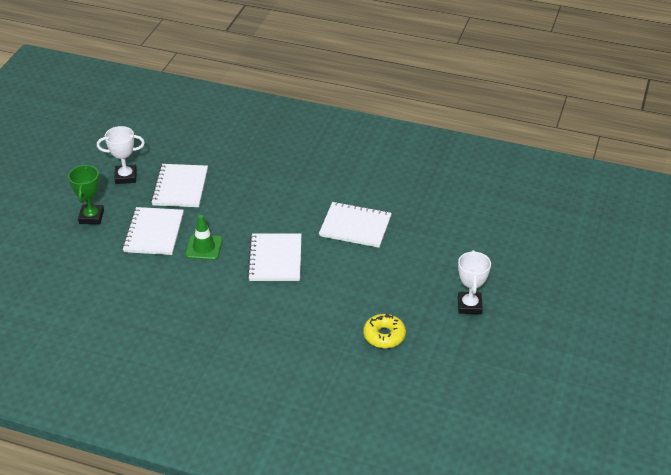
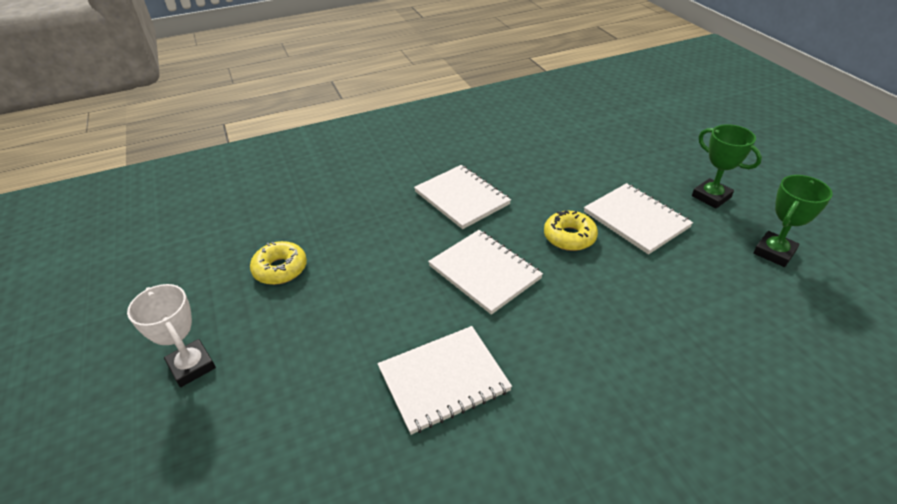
camera: 140 degrees right, 0 degrees up
white trophy [97,126,145,184] -> green trophy [753,175,833,267]
white notebook [151,164,208,207] -> white notebook moved to [414,165,511,229]
green traffic cone [185,215,222,260] -> yellow donut [544,210,598,251]

